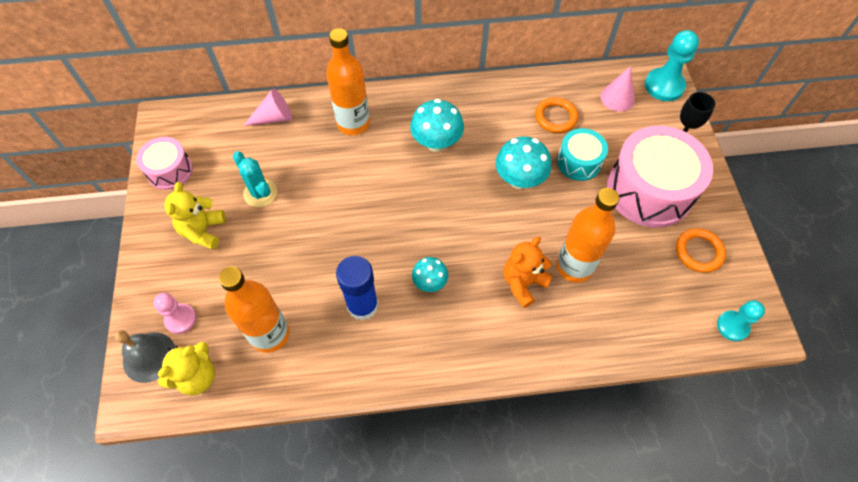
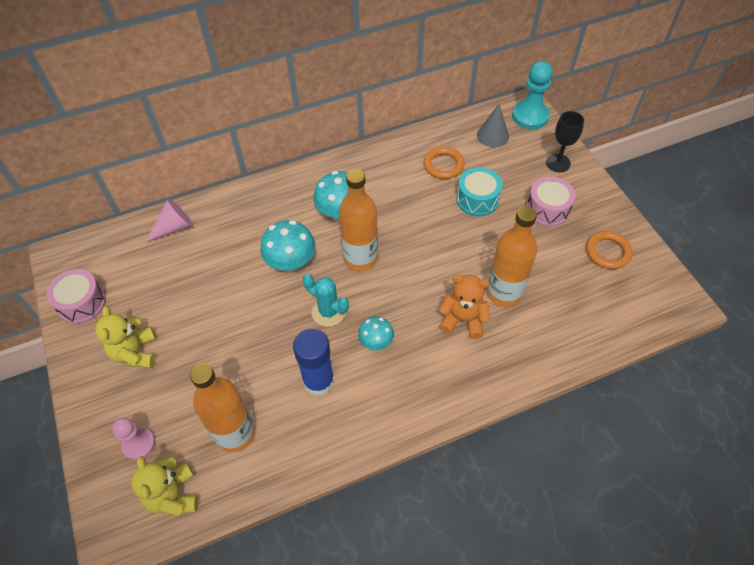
camera: 15 degrees left, 5 degrees down
grey bell [115,330,175,383] -> none
yellow teddy bear [158,342,215,396] -> yellow teddy bear turned 135 degrees clockwise [131,456,198,516]
turquoise cactus [233,151,277,207] -> turquoise cactus moved to [303,274,349,327]
orange bottle [326,28,370,135] -> orange bottle moved to [339,169,378,271]
turquoise mushroom [496,137,551,189] -> turquoise mushroom moved to [260,220,316,272]
orange teddy bear [504,237,553,308] -> orange teddy bear turned 75 degrees clockwise [439,275,490,339]
pink cone [601,66,635,111] -> grey cone [477,104,509,147]
pink drum [607,126,713,228] -> pink drum [527,177,576,227], size x0.54
turquoise pawn [717,300,765,341] -> none

